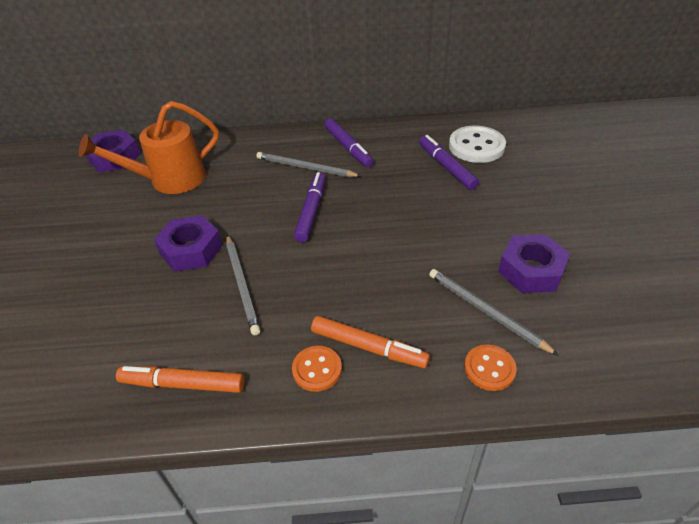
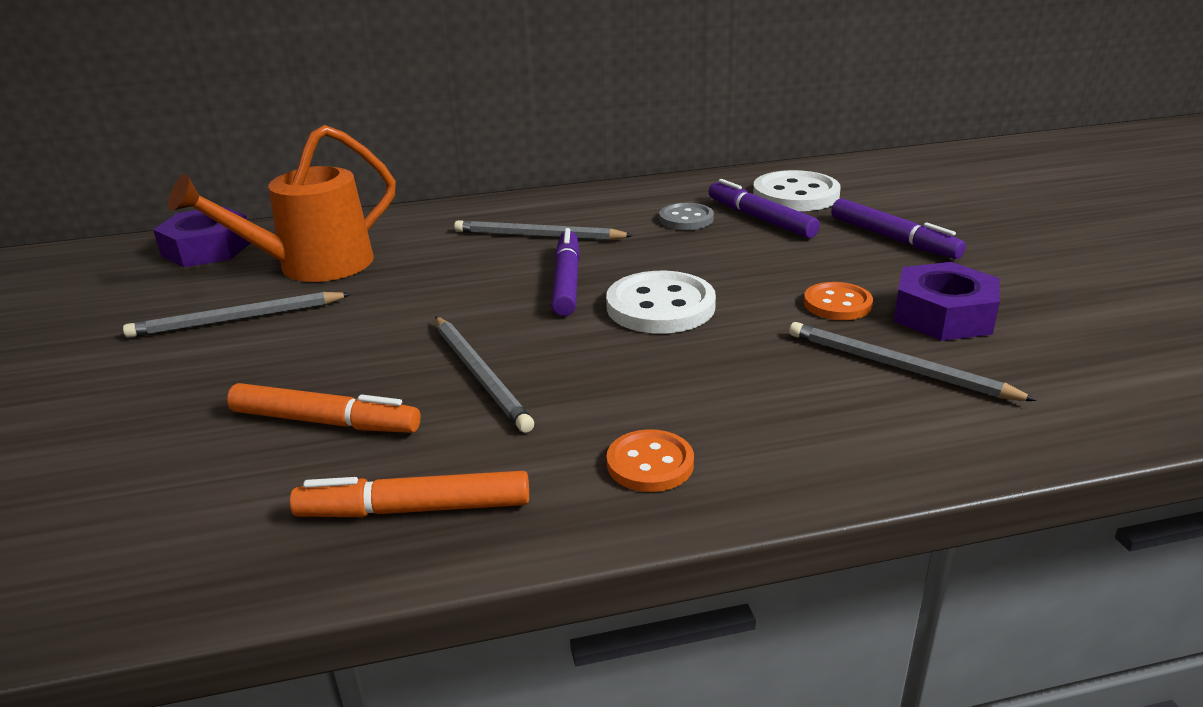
camera: 10 degrees left, 15 degrees down
purple nut [154,215,222,272] -> none
orange marker [311,316,430,368] -> orange marker moved to [227,383,421,433]
purple marker [324,118,374,167] -> purple marker moved to [831,198,966,259]
orange button [464,345,517,391] -> orange button moved to [804,282,873,320]
none -> grey pencil [123,292,351,338]
none -> white button [606,271,716,334]
none -> grey button [659,203,714,230]

